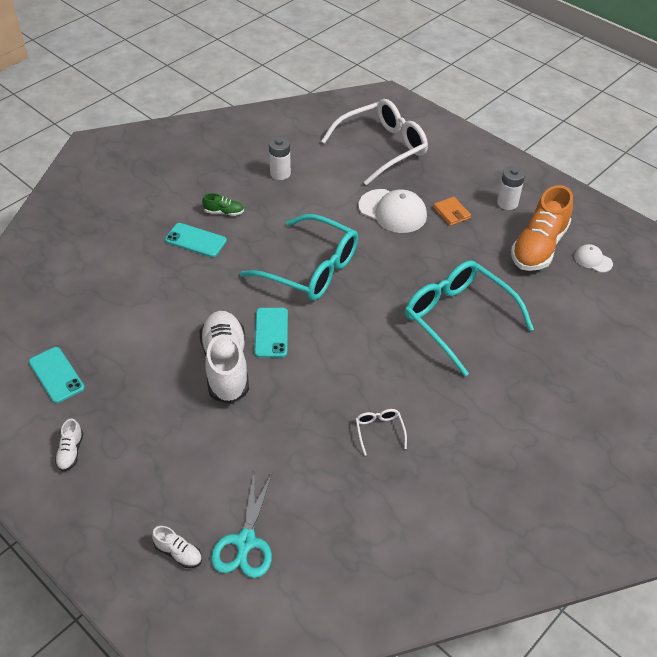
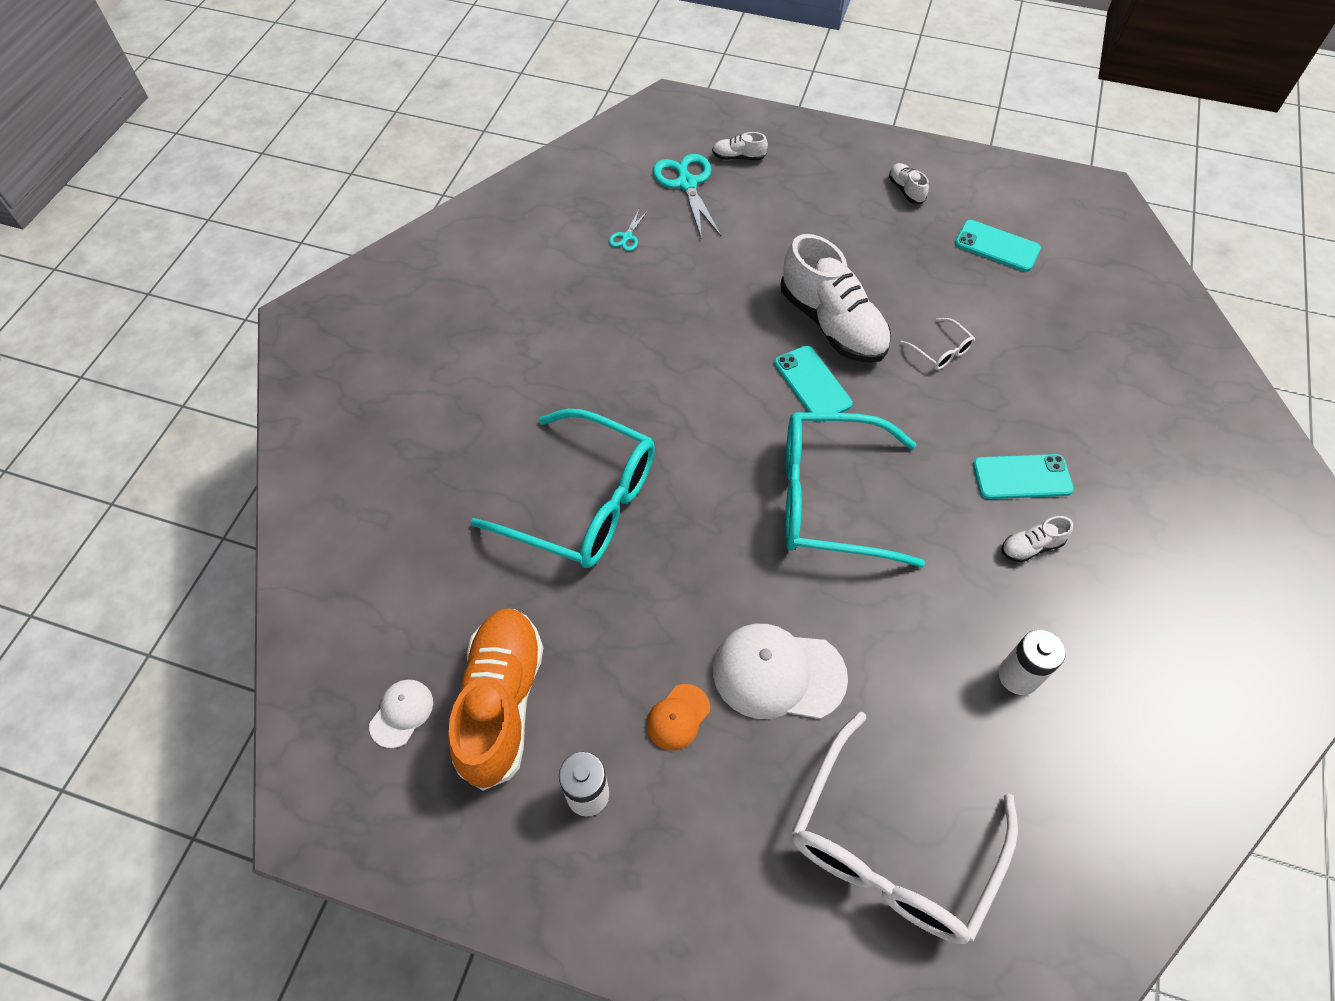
camera: 155 degrees right, 10 degrees up
green shoe [202,193,244,216] -> white shoe [1001,516,1073,562]
white glasses [355,409,407,456] -> white glasses moved to [900,318,975,370]
orange wallet [433,197,471,226] -> orange cap [647,684,710,750]
white cap [574,244,613,273] -> white cap turned 75 degrees counterclockwise [369,680,433,748]
none -> turquoise scissors [609,210,648,251]

